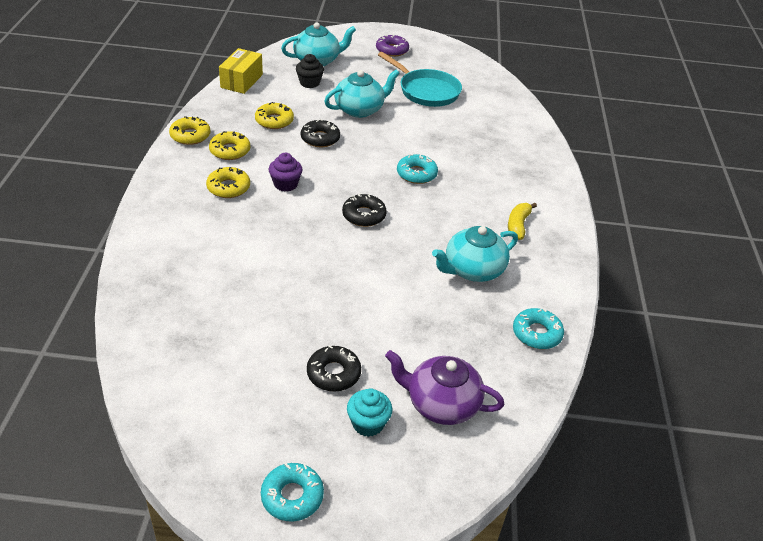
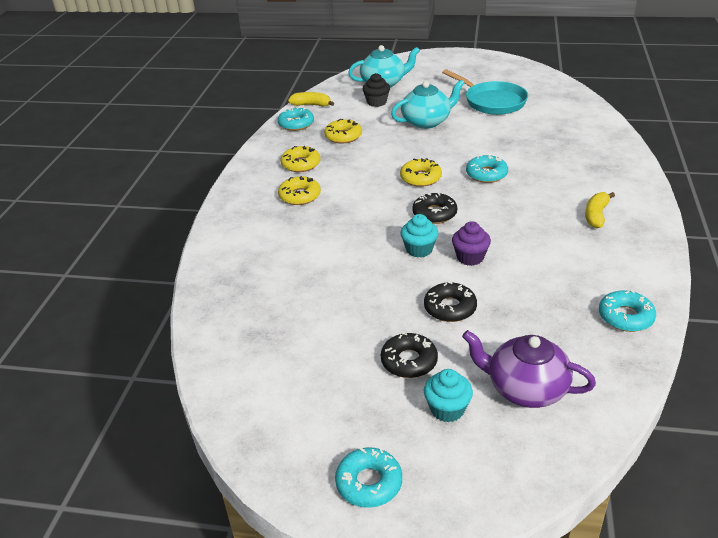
camera: 10 degrees right, 5 degrees down
yellow donut [169,116,210,145] -> yellow donut moved to [400,158,442,187]
yellow box [219,48,263,94] -> yellow banana [288,92,334,107]
purple cupcake [269,153,303,192] -> purple cupcake moved to [452,221,491,266]
black donut [301,119,340,147] -> black donut moved to [424,281,477,322]
purple donut [376,34,409,57] -> none
turquoise teapot [432,226,518,282] -> none
none -> turquoise donut [278,107,314,131]
none -> turquoise cupcake [401,214,438,257]

